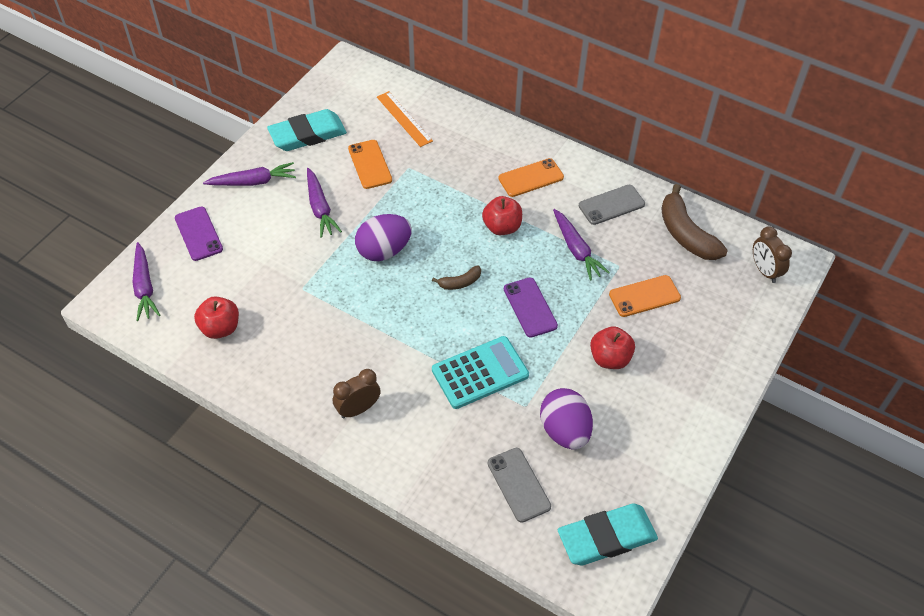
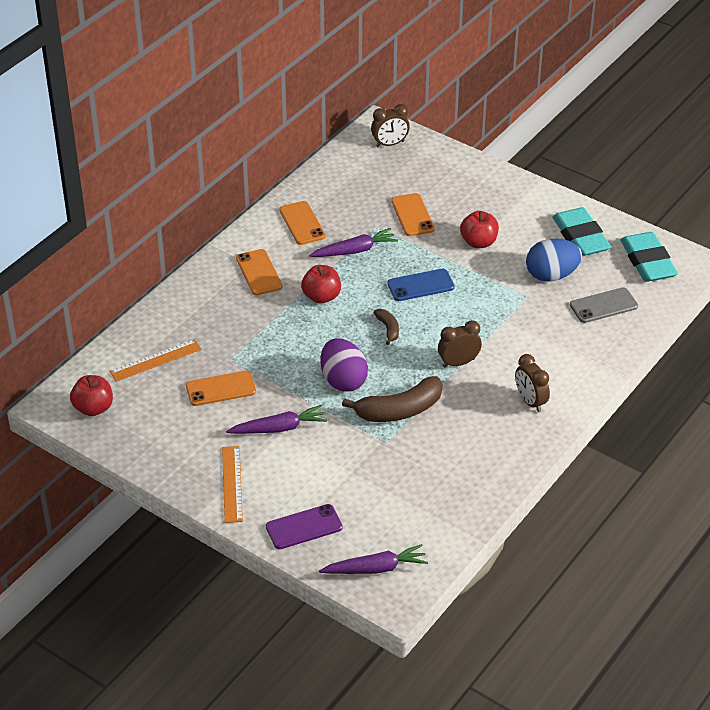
camera: 85 degrees left, 10 degrees down
red apple [194,296,239,339] -> red apple moved to [70,375,113,416]
purple carrot [203,162,296,186] -> orange ruler [222,446,243,523]
turquoise eraser [267,109,347,151] -> turquoise eraser moved to [552,207,611,256]
turquoise calculator [432,336,529,409] -> none
purple phone [504,278,558,338] -> blue phone [387,269,455,301]
purple egg [540,388,593,450] -> blue egg [526,238,582,281]
grey phone [579,185,645,225] -> orange phone [279,201,326,245]
brown banana [661,184,727,260] -> brown banana moved to [342,376,442,422]
none -> brown clock [438,320,482,368]

